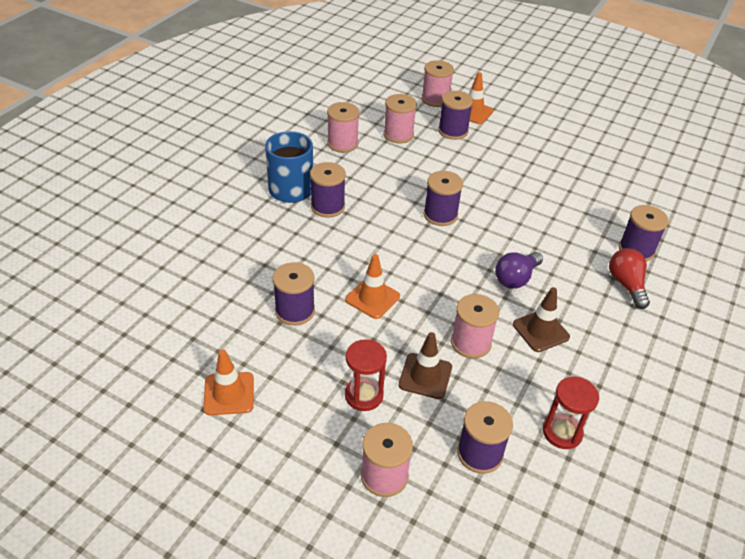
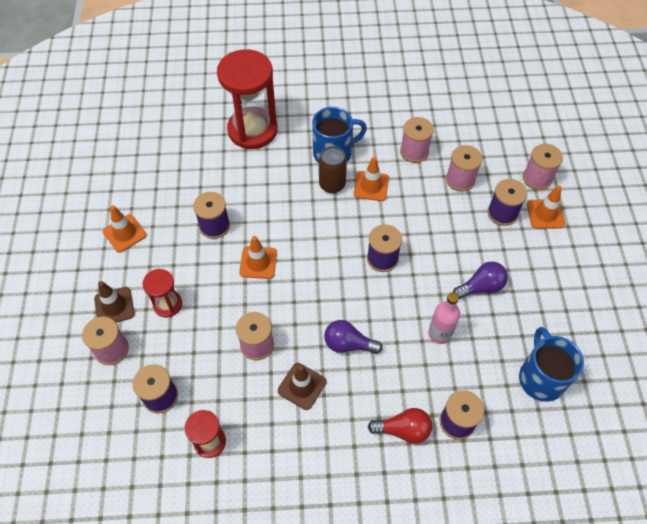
camera: 60 degrees right, 15 degrees up
purple spool [310,162,346,218] -> brown can [319,146,347,193]
brown traffic cone [399,332,452,399] -> brown traffic cone moved to [94,281,135,323]
red light bulb [609,248,650,309] -> red light bulb turned 45 degrees clockwise [368,408,432,444]
none -> red hourglass [217,49,278,149]
none -> orange traffic cone [354,157,389,201]
none -> pink bottle [428,292,460,344]
none -> purple light bulb [453,261,508,299]
none -> blue mug [519,327,584,402]

